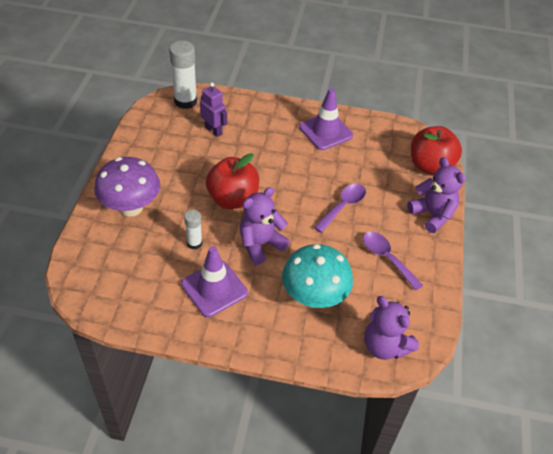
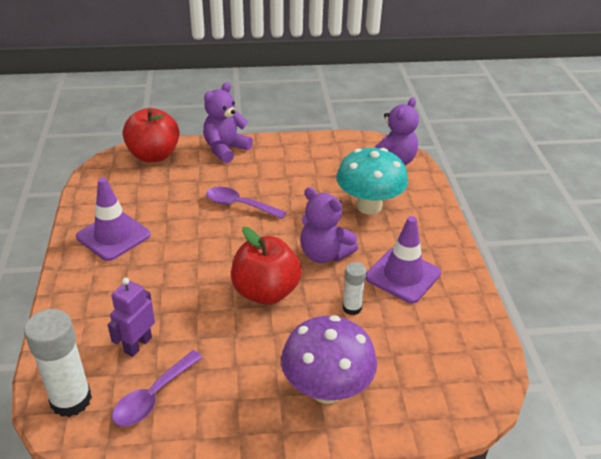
camera: 105 degrees left, 10 degrees down
purple spoon [363,232,423,291] -> purple spoon moved to [112,350,203,427]

